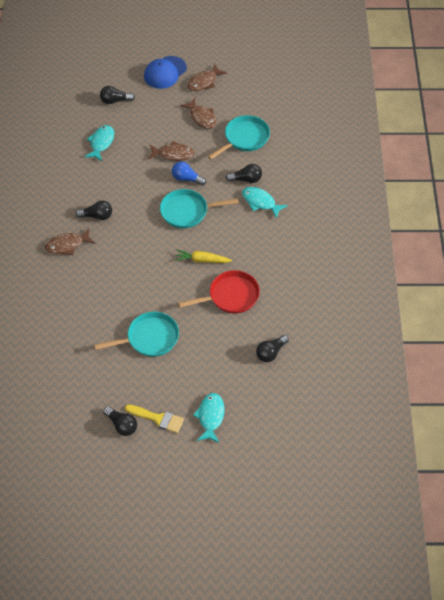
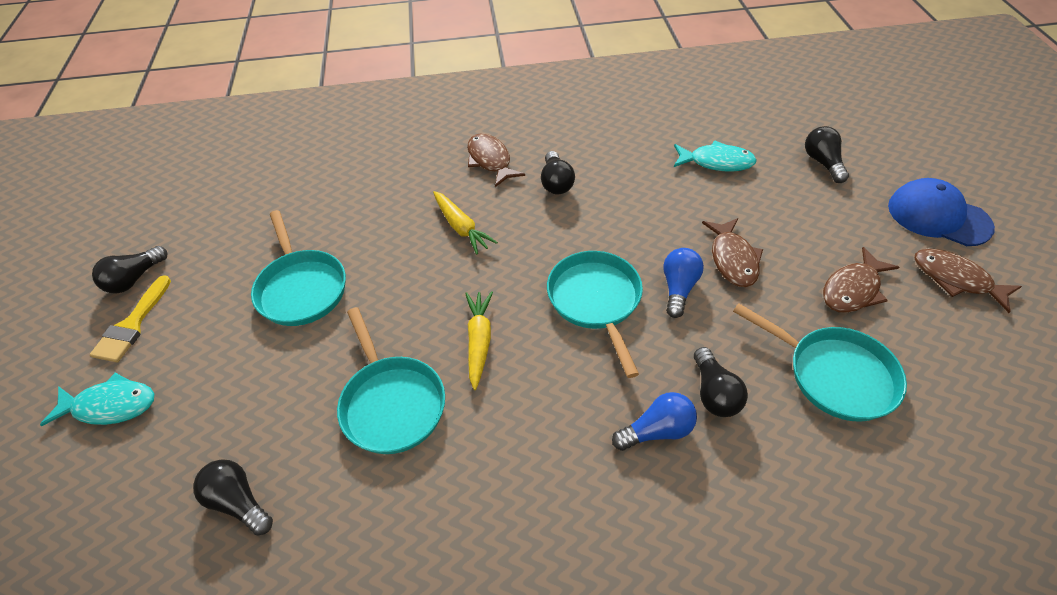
camera: 85 degrees right, 5 degrees down
red pan [178,270,260,314] -> turquoise pan [337,307,445,454]
turquoise fish [242,187,288,218] -> blue light bulb [612,392,697,451]
none -> yellow carrot [433,191,498,255]

